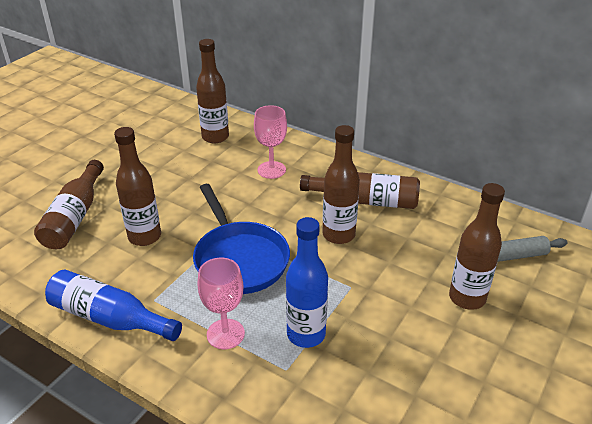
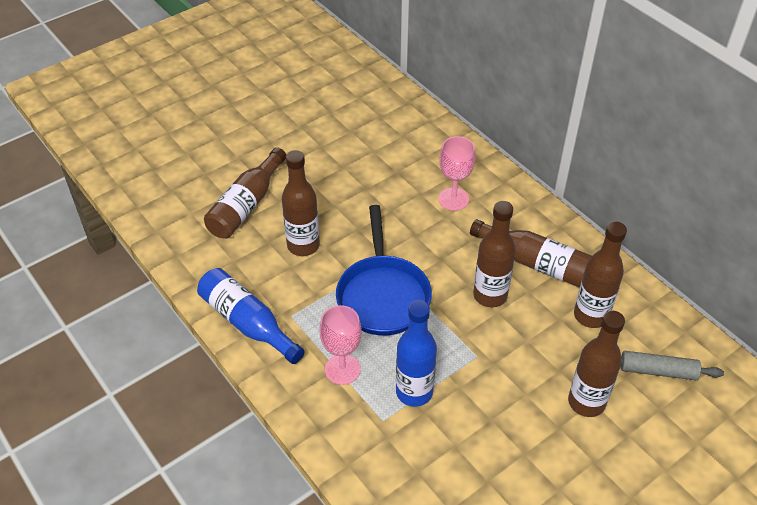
camera: 20 degrees right, 10 degrees up
brown bottle [196,39,229,143] -> brown bottle moved to [574,221,627,328]

